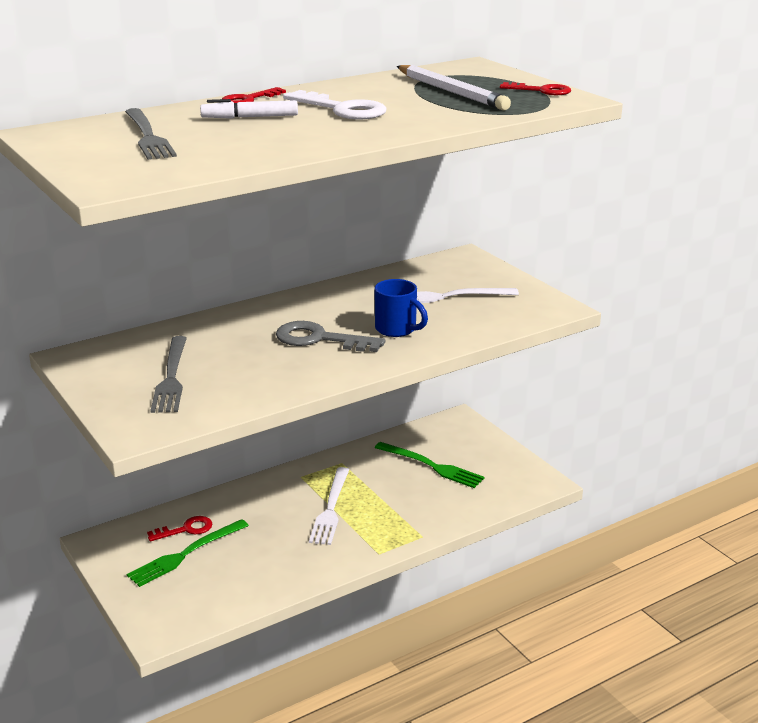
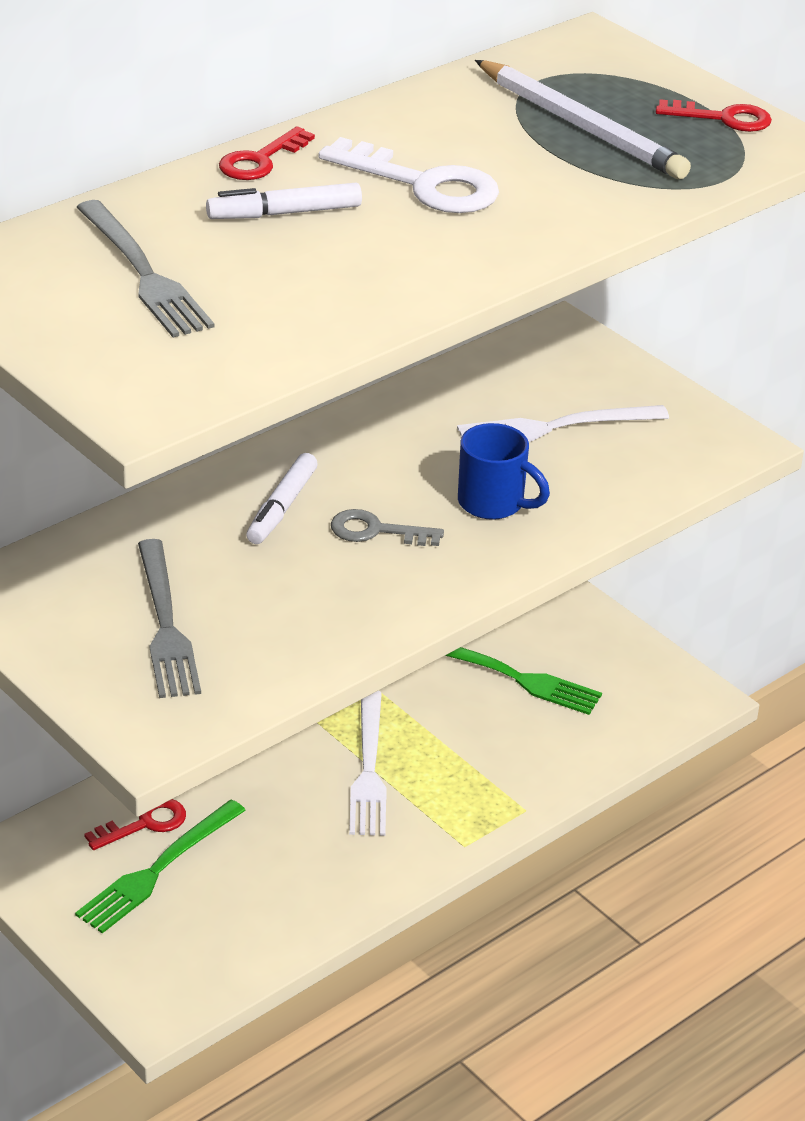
camera: 10 degrees left, 10 degrees up
grey key [276,321,385,352] -> grey key [331,509,444,546], size x0.63
none -> white marker [246,453,318,544]

